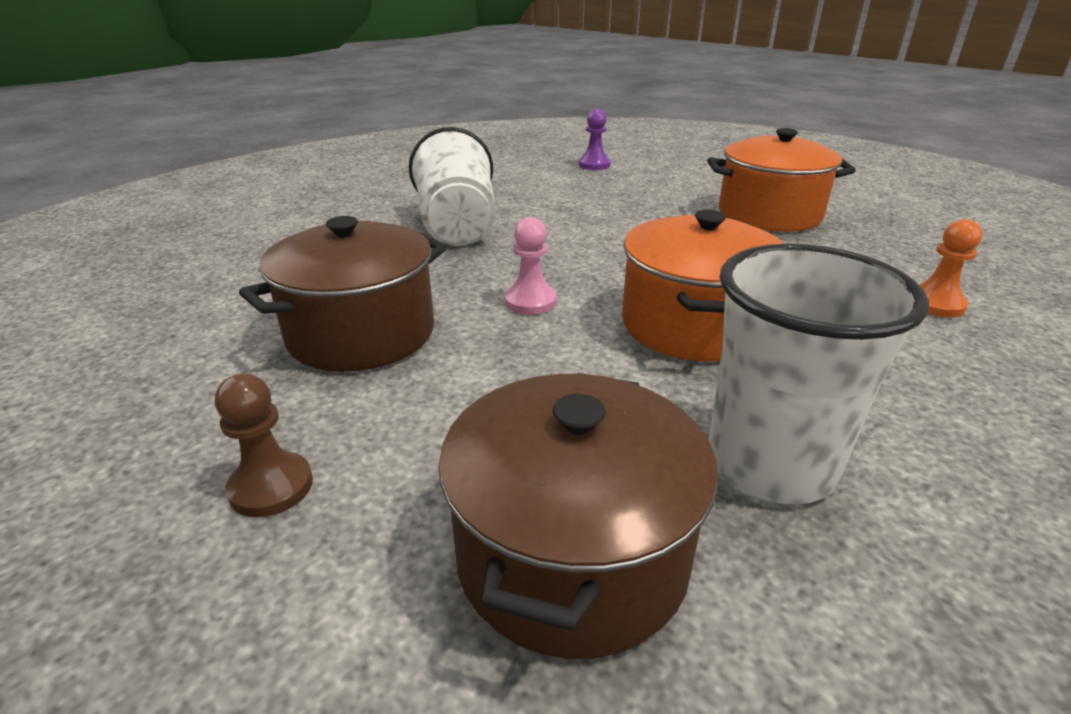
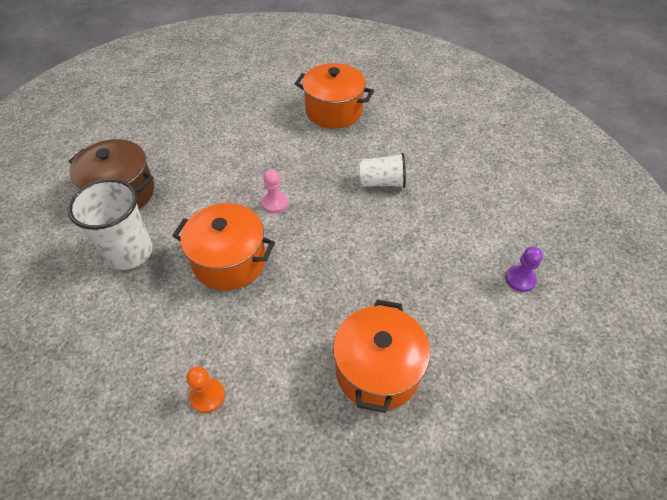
camera: 100 degrees right, 20 degrees up
brown pawn [215,374,313,517] -> none
brown pot [239,216,446,372] -> none
white cup [409,127,496,246] -> white cup [360,153,406,188], size x0.64
none -> orange pot [295,63,374,129]

